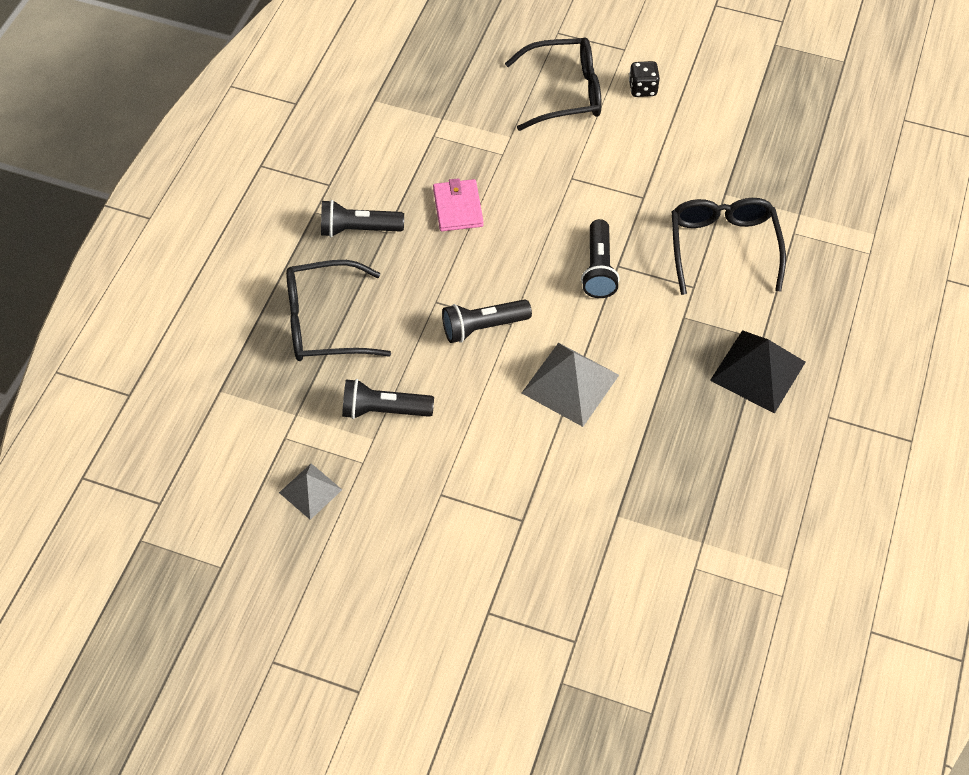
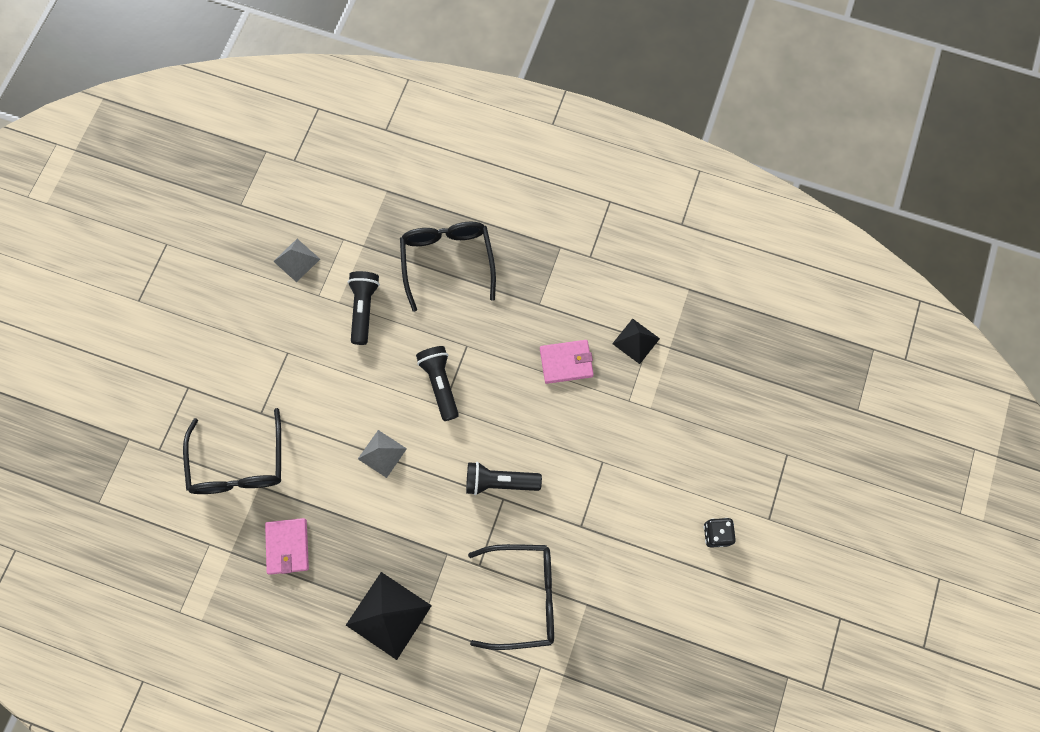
camera: 90 degrees right, 15 degrees up
black flashlight [321,200,404,237] -> none
black glasses [505,37,602,131] -> black glasses moved to [183,408,281,494]
grey pyramid [522,343,619,427] -> grey pyramid [358,430,407,478], size x0.60
none -> pink wallet [265,518,309,575]
none -> black pyramid [612,319,660,364]

